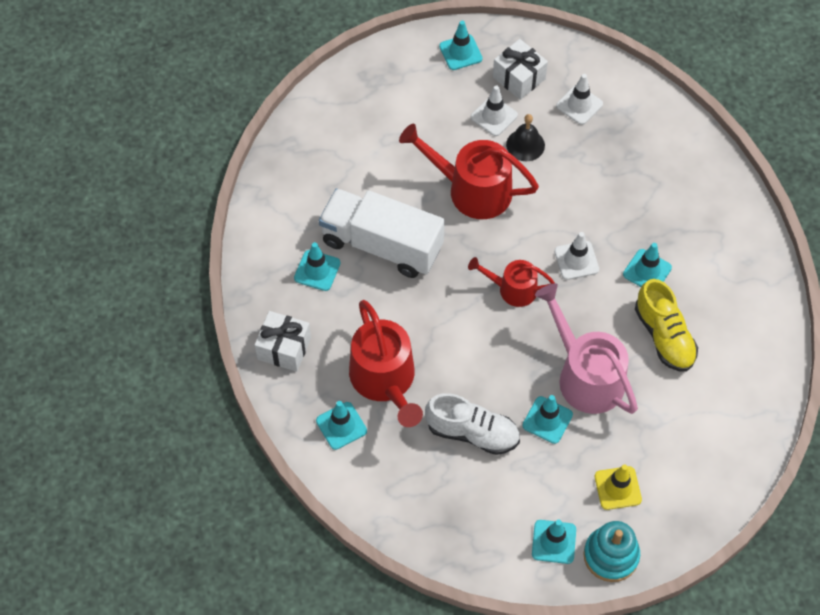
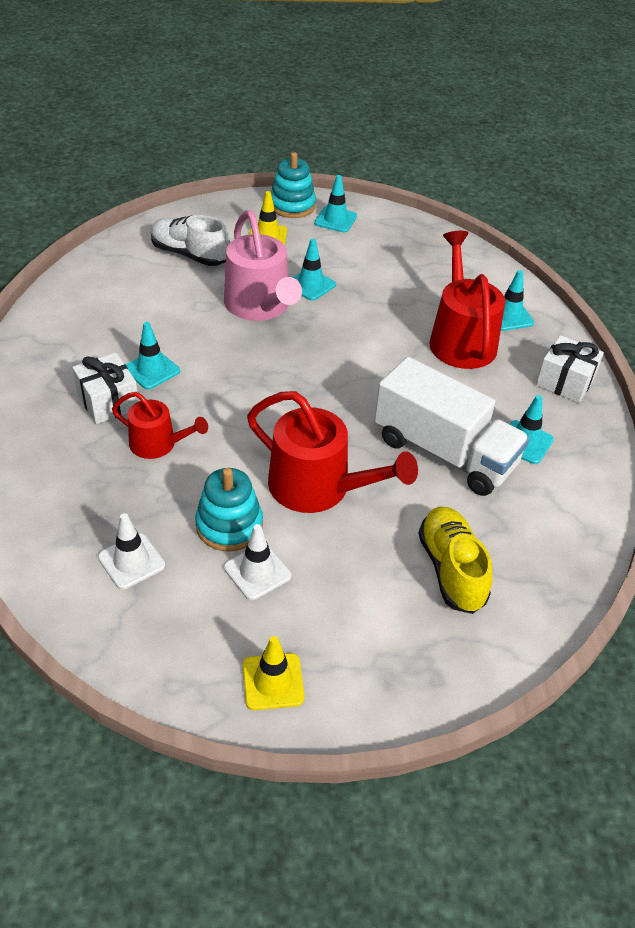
camera: 170 degrees left, 15 degrees down
white shoe [425,393,520,455] -> white shoe moved to [151,215,230,266]
turquoise traffic cone [439,21,483,70] -> yellow traffic cone [242,636,305,710]
red watering can [468,257,555,307] -> red watering can moved to [112,392,208,459]
white gift [493,39,548,100] -> white gift moved to [72,353,139,424]
black bell [506,114,545,161] -> turquoise stacking toy [195,468,263,551]
white traffic cone [554,232,599,280] -> none
yellow shoe [635,279,698,371] -> yellow shoe moved to [418,507,492,614]

